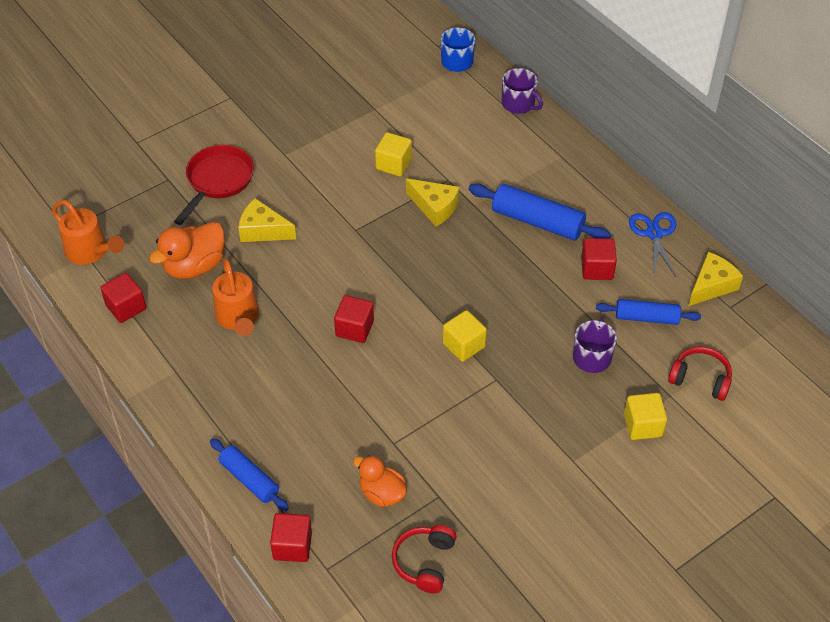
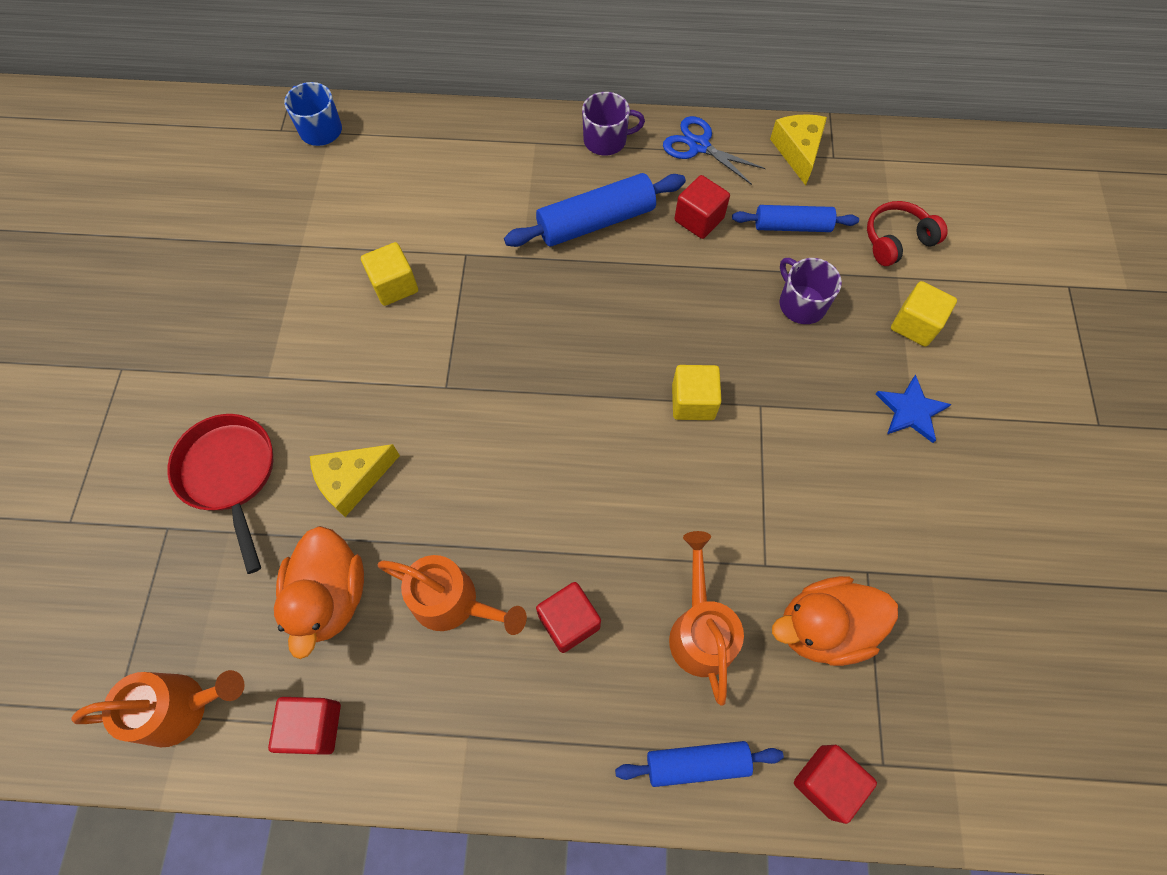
camera: 50 degrees left, 15 degrees up
red cube [334,295,374,343] -> red cube moved to [536,582,601,653]
orange duck [353,455,407,507] -> orange duck [772,576,898,666], size x1.50
red headphones [392,525,457,594] -> none
yellow cheese [406,179,459,226] -> none
purple mug [502,68,543,114] -> purple mug moved to [582,92,645,155]
blue rolling pin [596,299,701,325] -> blue rolling pin turned 45 degrees clockwise [732,205,859,232]
none -> orange watering can [669,531,744,706]
none -> blue star [876,375,951,443]

